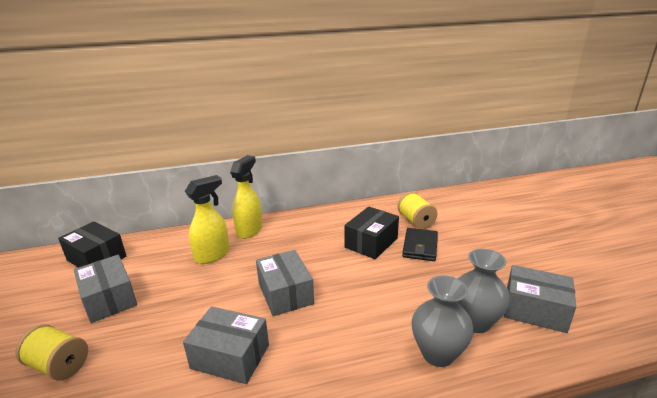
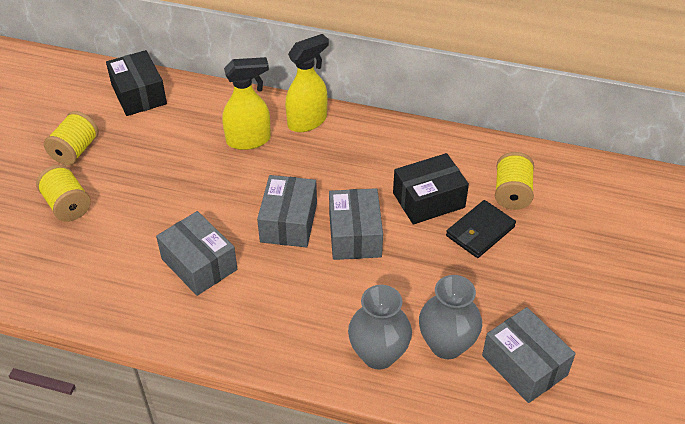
camera: 30 degrees right, 20 degrees up
grey box [74,255,137,323] -> grey box moved to [329,188,383,260]
none -> yellow spool [44,111,99,166]

